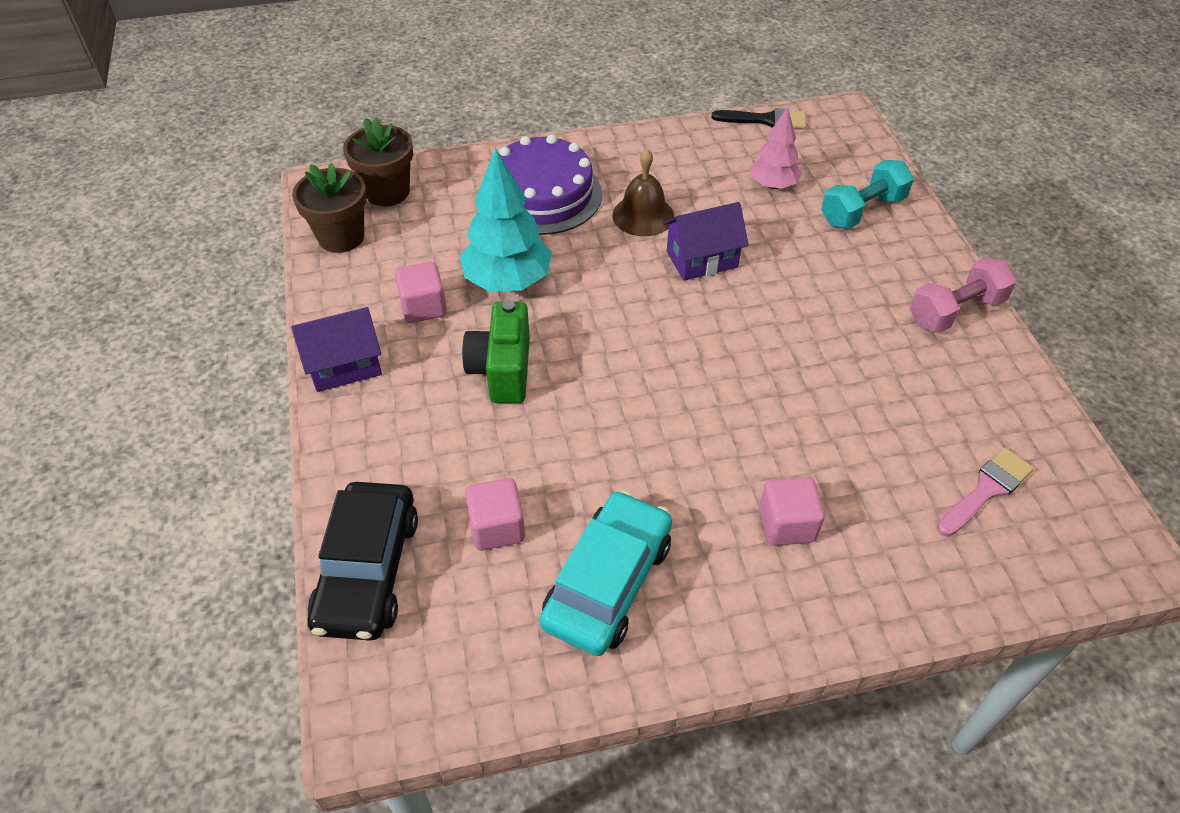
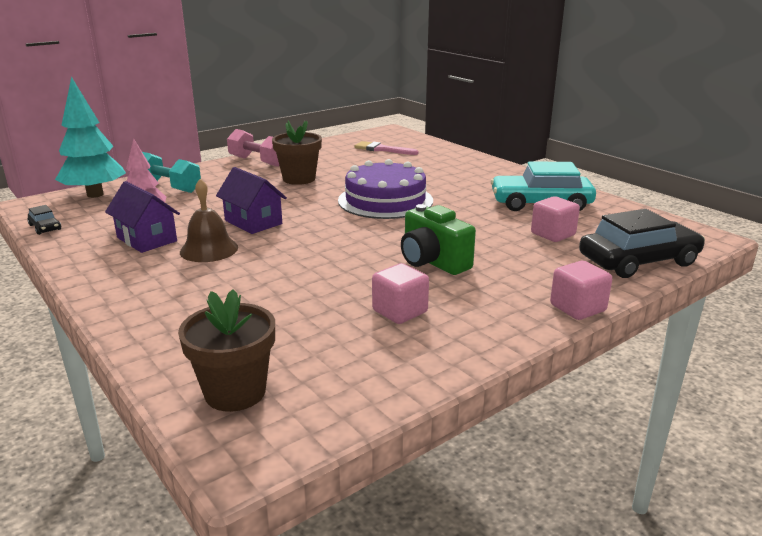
camera: 115 degrees left, 25 degrees down
purple house [291,307,382,392] -> purple house moved to [105,181,180,253]
brown flower pot [292,163,367,253] -> brown flower pot moved to [272,121,322,185]
turquoise tree [460,148,552,292] -> turquoise tree moved to [55,77,126,198]
green camera [462,300,530,403] -> green camera turned 75 degrees clockwise [401,204,476,275]
purple cake [499,135,602,235] -> purple cake moved to [338,159,433,219]
black brush [711,108,806,129] -> black car [27,205,61,235]
pink cube [759,477,825,546] -> pink cube moved to [550,261,612,320]

